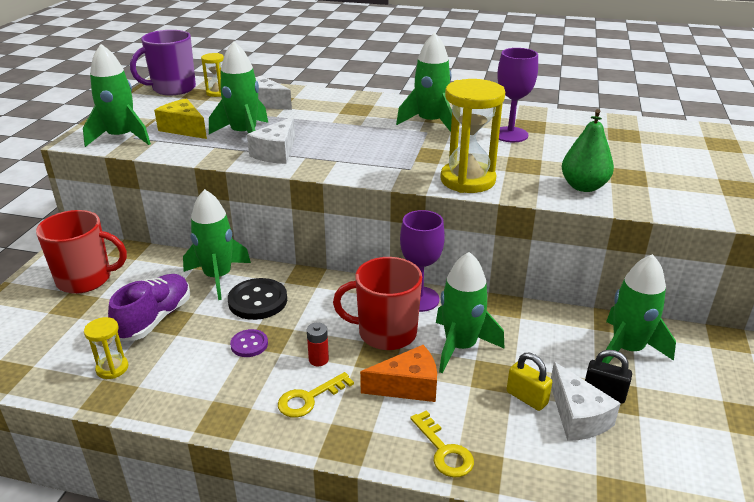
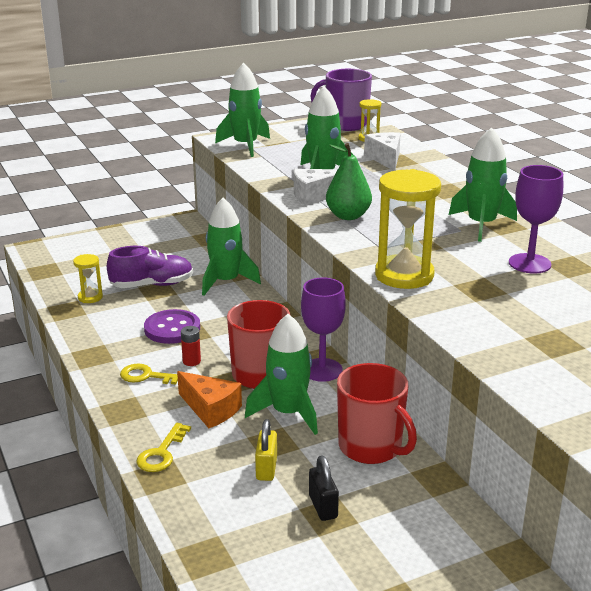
camera: 50 degrees right, 5 degrees down
red mug [36,210,127,294] -> red mug moved to [337,363,417,464]
yellow cheese [154,98,207,139] -> none
black button [228,278,287,320] -> none
purple button [230,329,268,357] -> purple button [144,309,200,344], size x1.72
white cheese [551,362,621,441] -> none
green pear [562,109,614,192] -> green pear moved to [326,143,372,220]
green rocket [602,254,676,364] -> none

